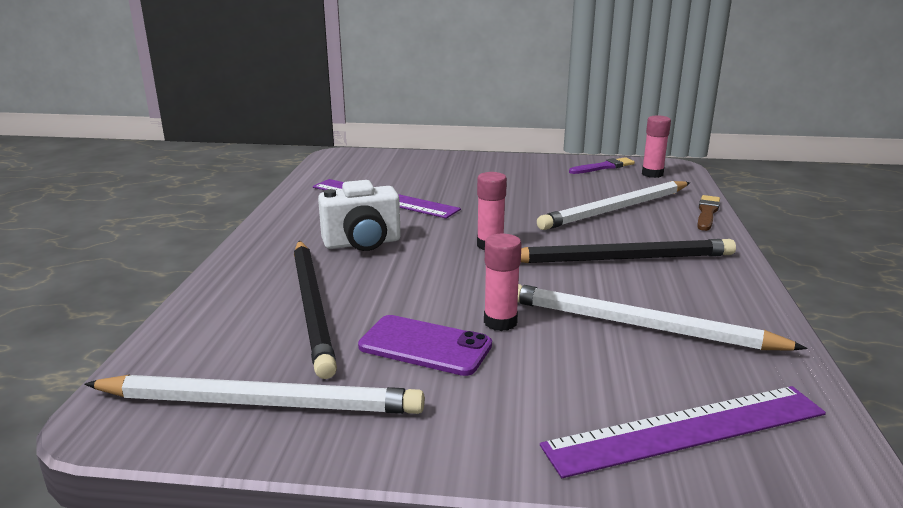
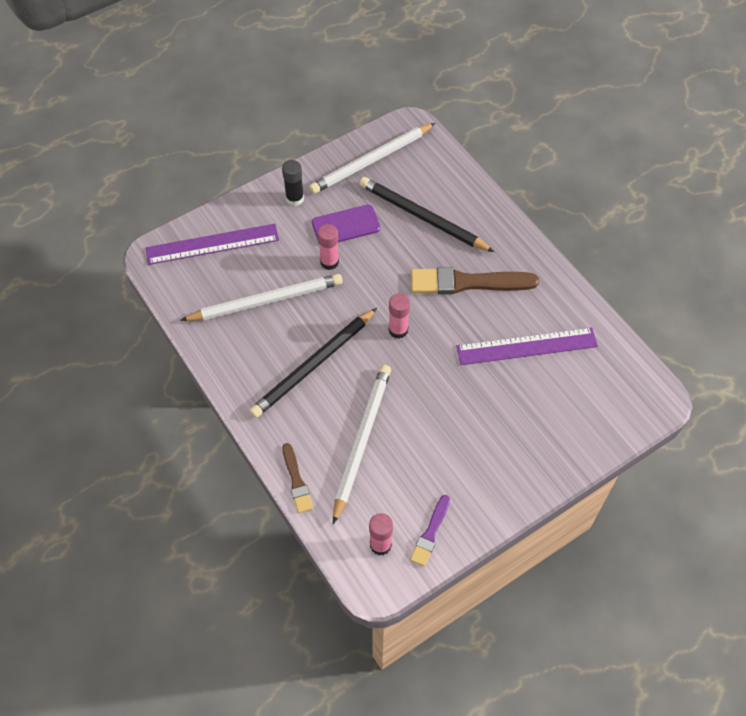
camera: 140 degrees right, 35 degrees up
white camera [318,180,401,251] -> brown brush [411,267,539,294]
purple ruler [540,386,826,478] -> purple ruler turned 45 degrees clockwise [145,224,279,265]
none -> black glue stick [282,160,304,206]

